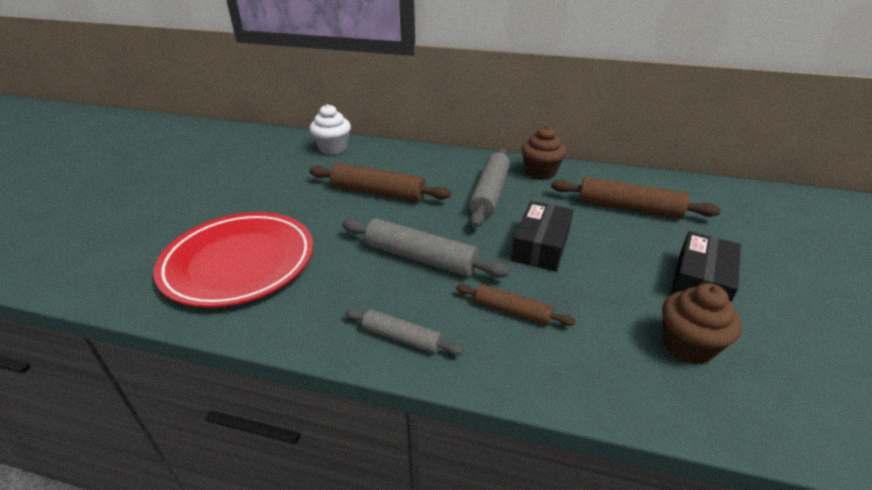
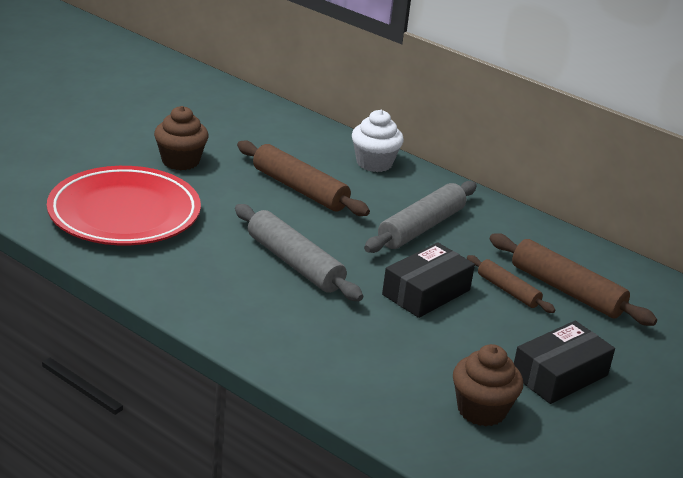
camera: 20 degrees right, 5 degrees down
white cupcake [310,104,351,155] -> white cupcake moved to [352,110,404,172]
grey rolling pin [345,309,463,355] -> none
brown rolling pin [456,284,576,326] -> brown rolling pin moved to [467,255,555,313]
brown cupcake [521,125,567,180] -> brown cupcake moved to [154,106,208,170]

